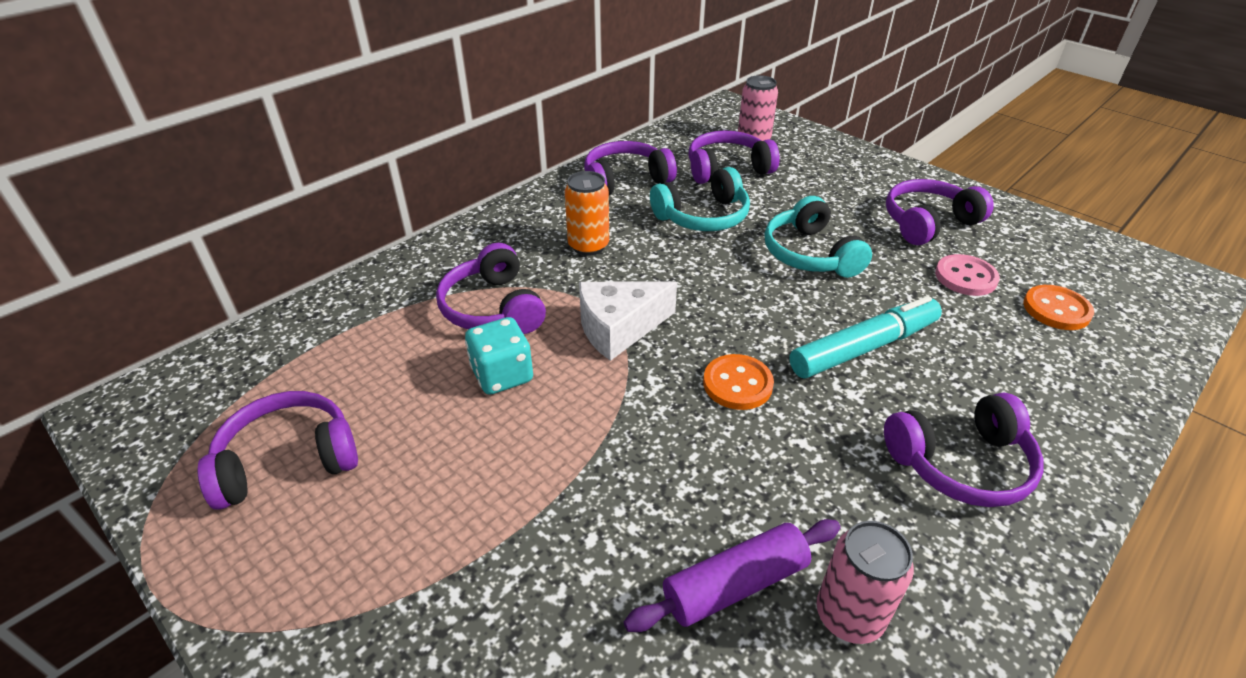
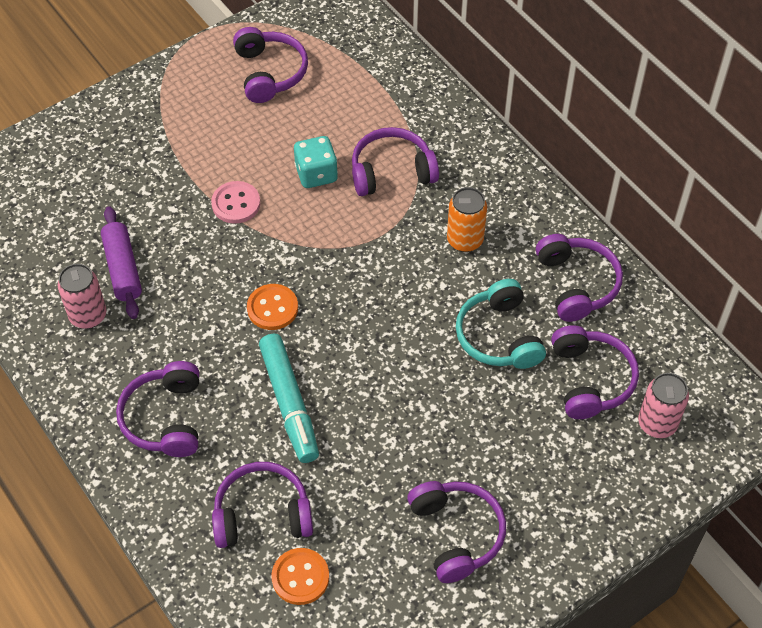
camera: 100 degrees right, 15 degrees up
white cheese [579,281,677,361] -> none
turquoise headphones [764,196,872,278] -> none
pink button [935,254,1000,296] -> pink button moved to [211,181,260,224]
none -> purple headphones [212,462,313,548]

